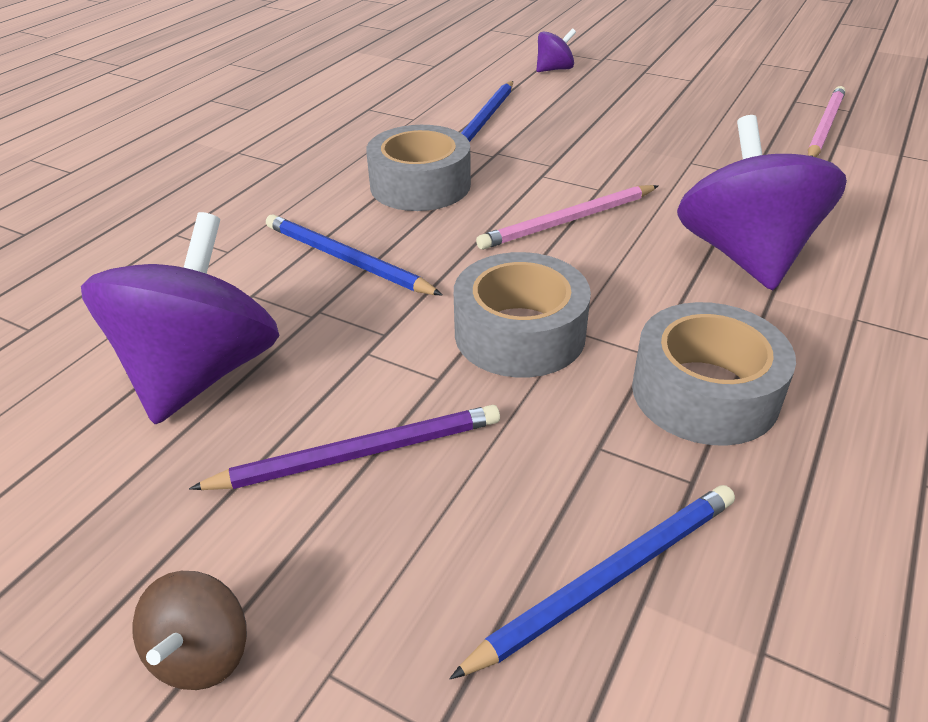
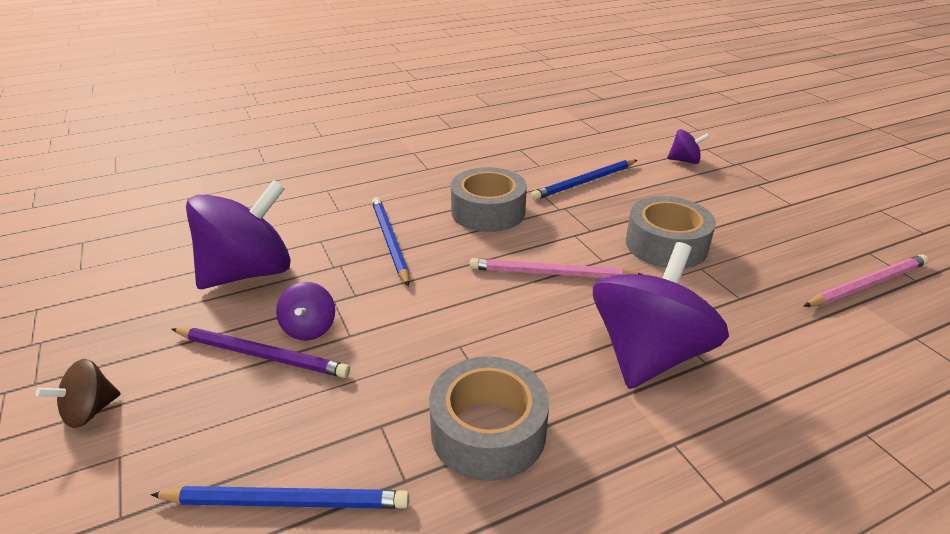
camera: 35 degrees right, 5 degrees down
grey tape [454,252,591,378] -> grey tape moved to [626,196,716,268]
none -> purple spinning top [276,282,335,341]

